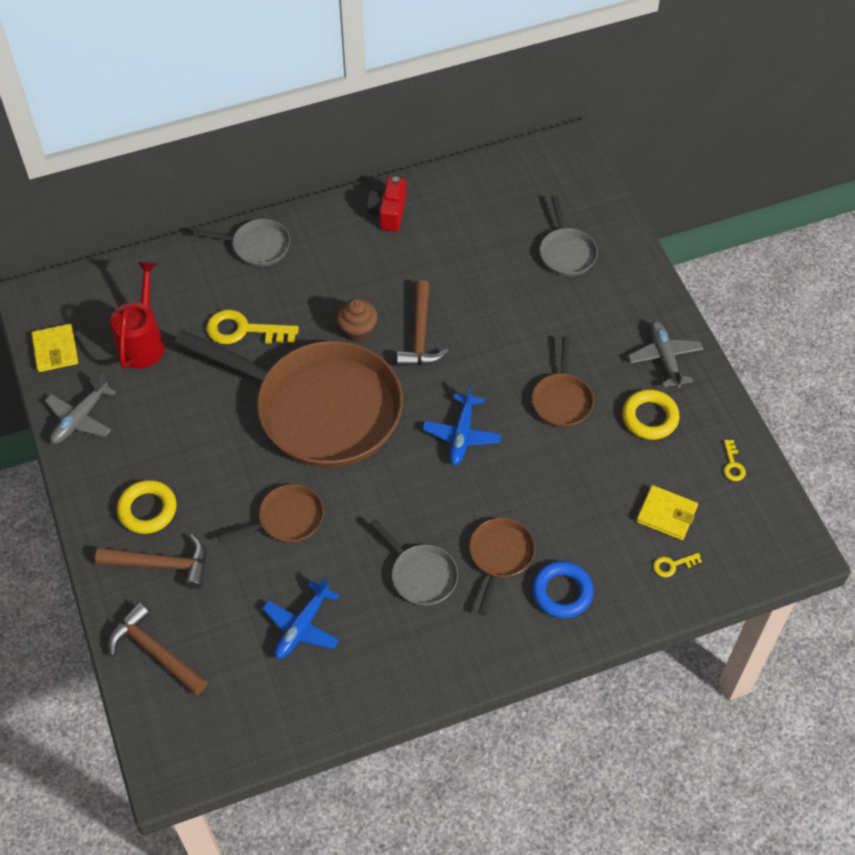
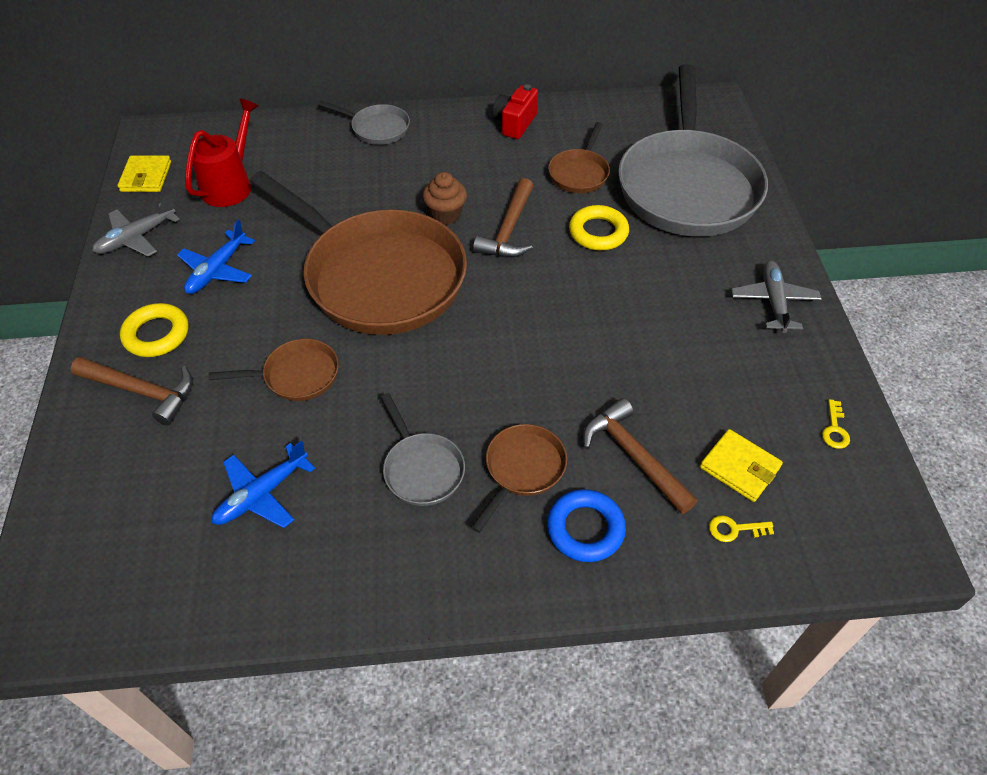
camera: 15 degrees right, 5 degrees down
brown hammer [108,602,208,695] -> brown hammer moved to [583,398,698,514]
yellow key [206,309,299,344] -> none
blue plane [422,384,501,465] -> blue plane moved to [177,219,255,294]
brown pan [532,336,594,428] -> brown pan moved to [548,122,610,193]
grey pan [540,195,598,276] -> grey pan [618,64,768,237], size x2.33
yellow ring [622,389,680,440] -> yellow ring moved to [569,205,629,251]

